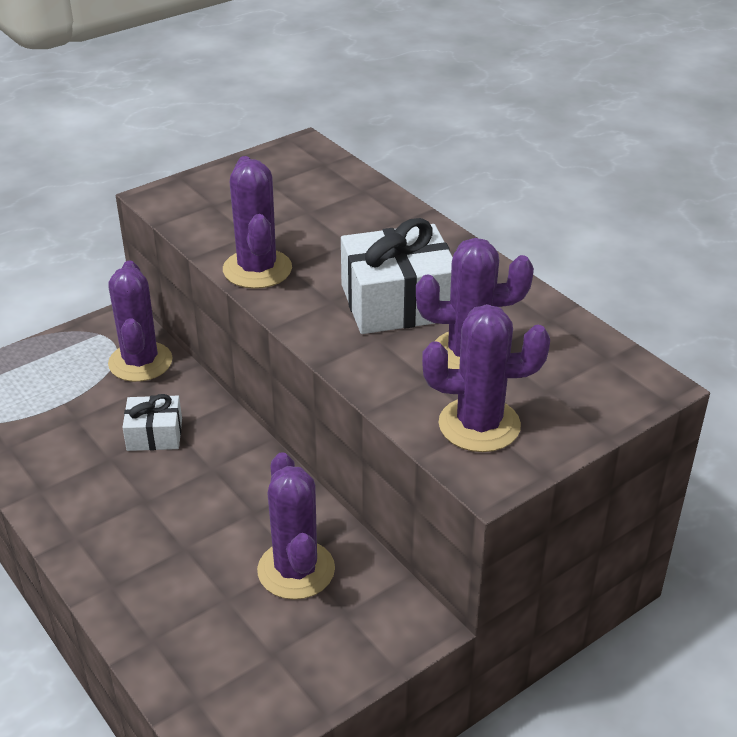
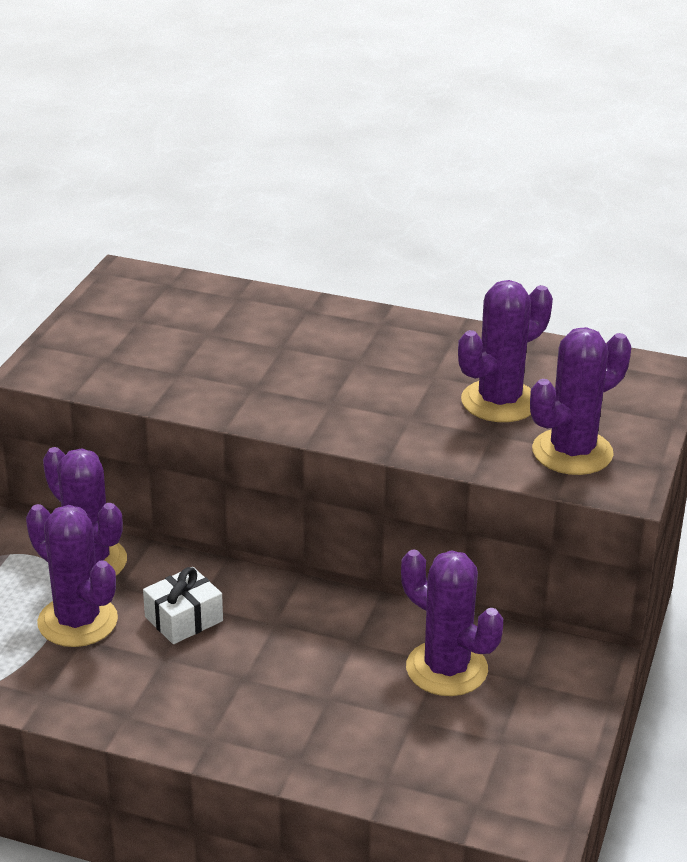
camera: 35 degrees left, 5 degrees down
purple cactus [223,156,292,289] -> purple cactus moved to [26,504,118,647]
white gift [341,218,453,334] -> none

